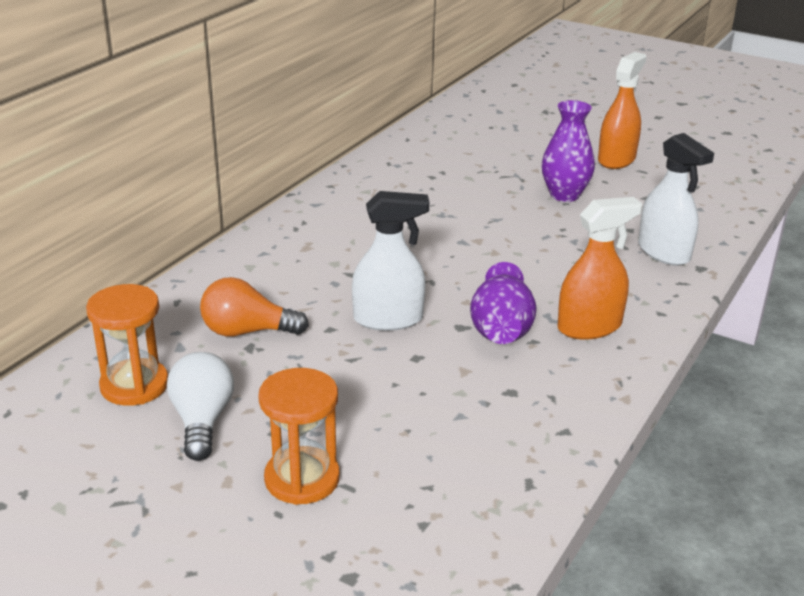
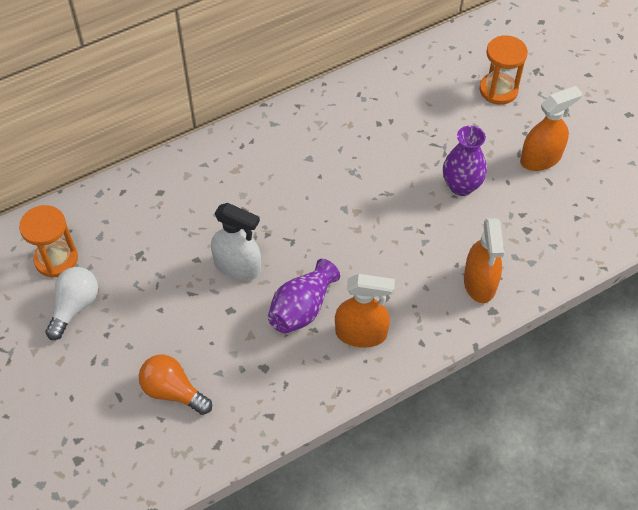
camera: 30 degrees right, 25 degrees up
orange light bulb [200,277,309,336] -> orange light bulb moved to [139,355,212,415]
orange hourglass [258,368,340,505] -> orange hourglass moved to [479,35,528,105]
white spray bottle [638,133,714,266] -> orange spray bottle [464,218,504,303]

